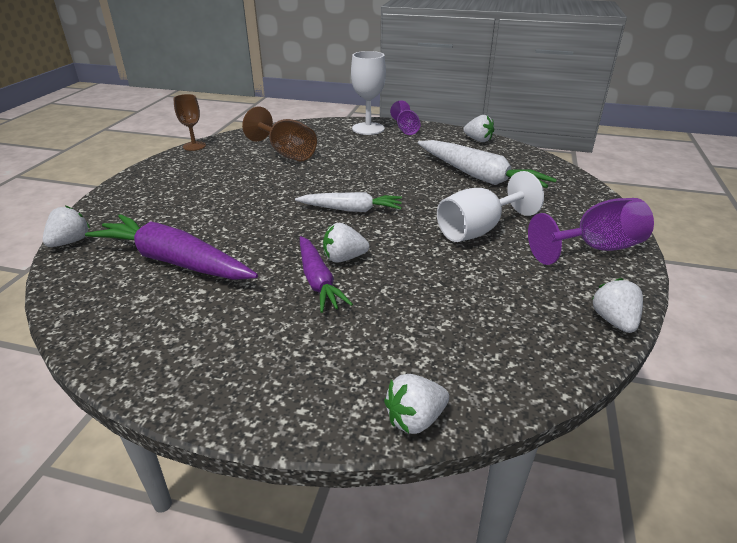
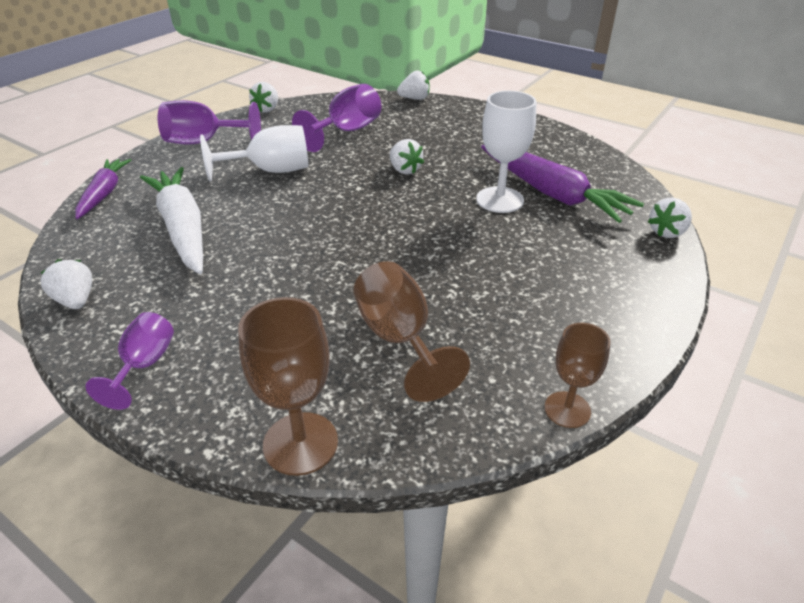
camera: 160 degrees left, 5 degrees up
white carrot [295,192,402,212] -> none
purple carrot [300,236,353,313] -> purple carrot moved to [75,159,131,219]
white strawberry [323,223,369,263] -> white strawberry turned 45 degrees clockwise [390,139,424,175]
white goblet [351,51,386,135] -> white goblet moved to [476,91,536,213]
none -> brown goblet [238,297,338,476]
none -> purple goblet [292,84,381,152]

